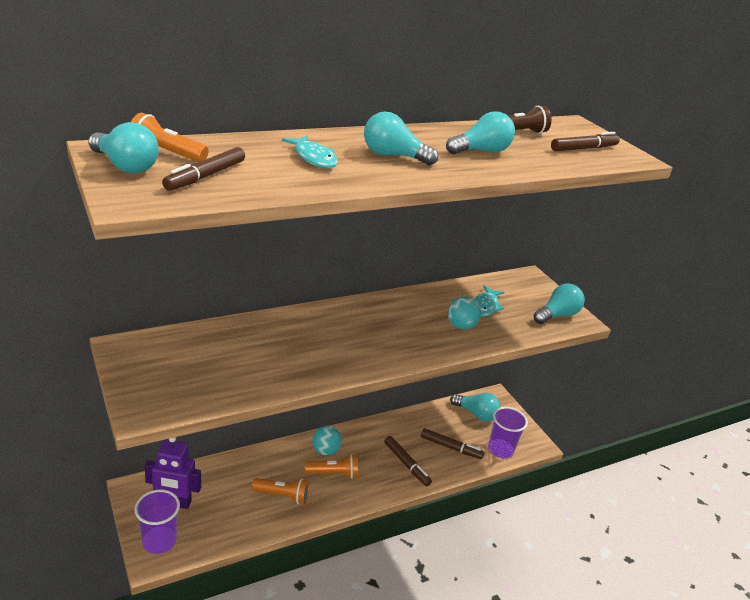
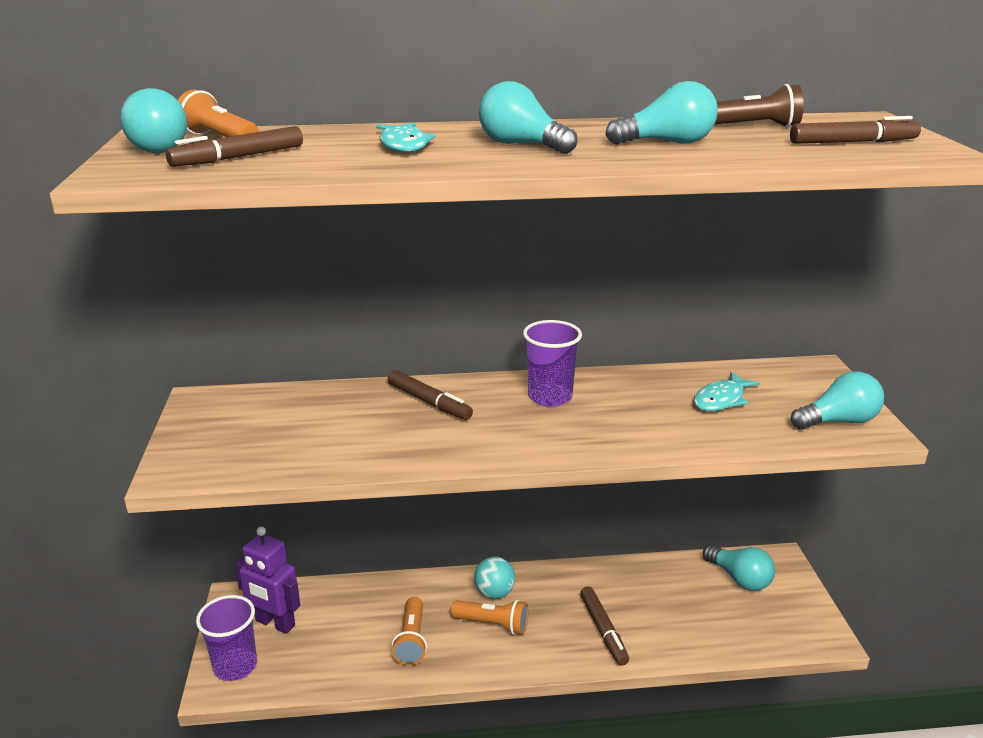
camera: 25 degrees right, 5 degrees down
orange flashlight [252,478,309,504] -> orange flashlight turned 60 degrees clockwise [392,597,427,665]
brown marker [421,428,485,459] -> brown marker moved to [388,370,473,420]
turquoise ball [448,297,481,329] -> none
purple cup [488,407,528,458] -> purple cup moved to [523,320,582,406]

